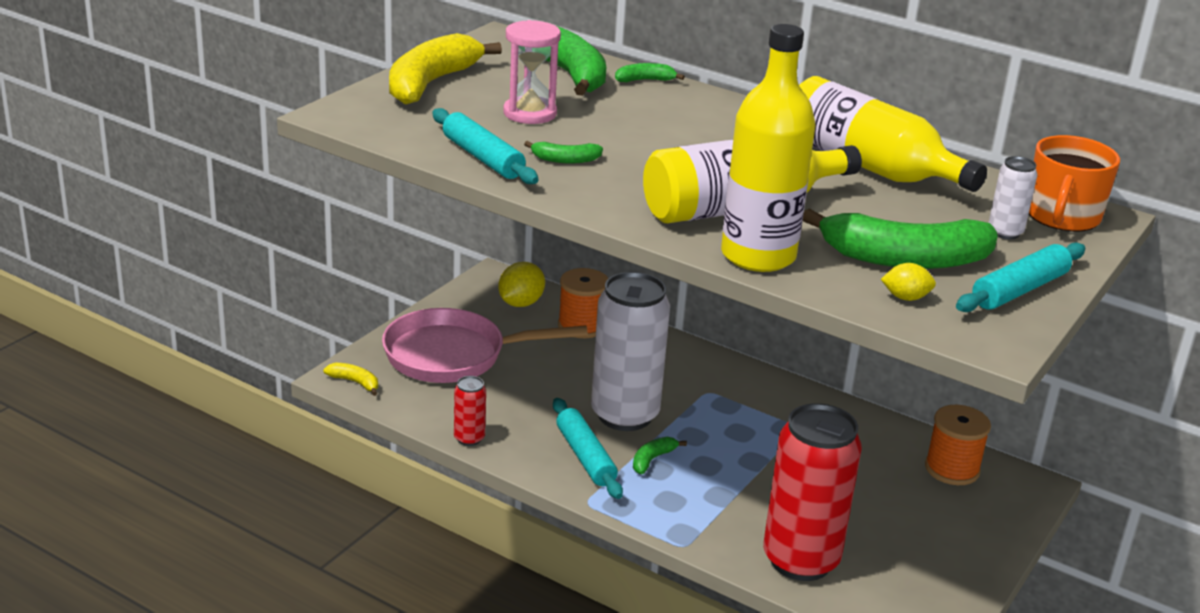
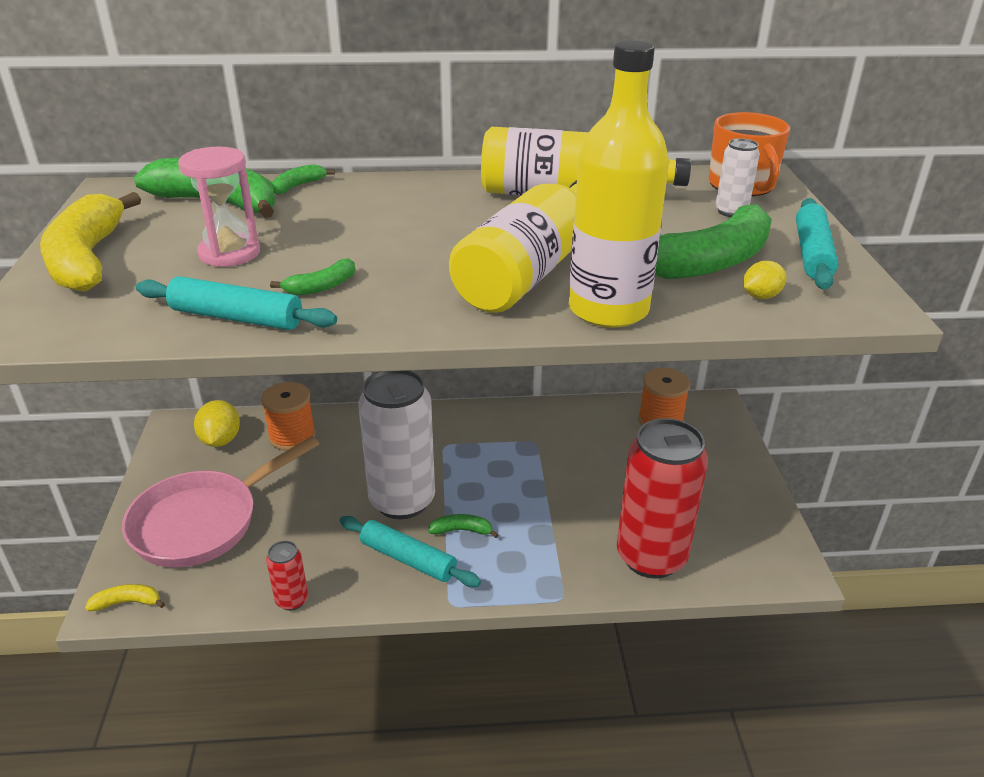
camera: 35 degrees left, 5 degrees up
green banana [633,437,687,474] -> green banana turned 90 degrees clockwise [428,514,499,538]

